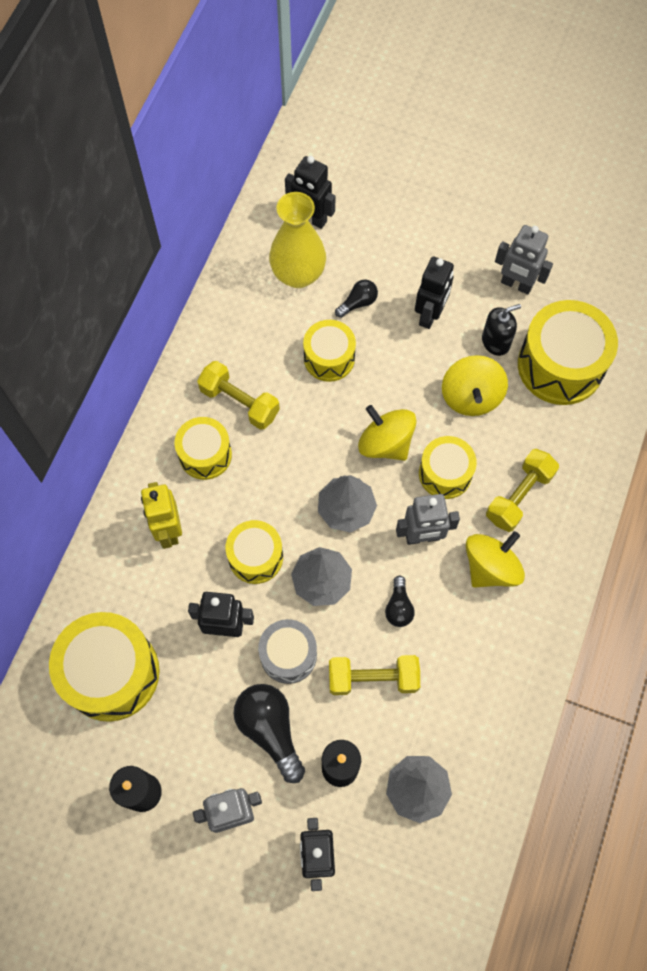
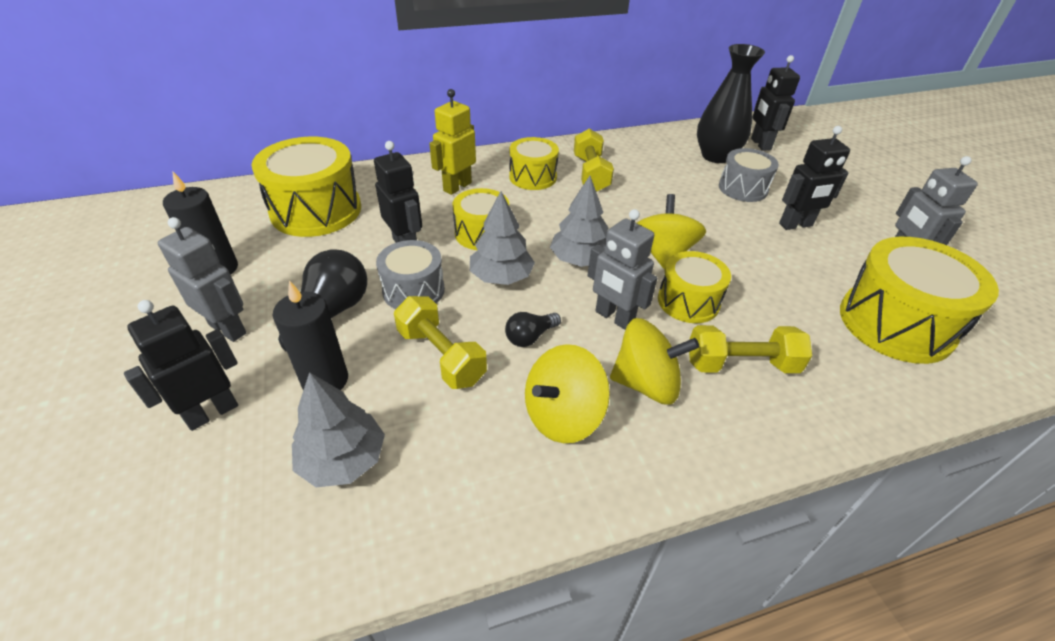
camera: 50 degrees right, 25 degrees down
yellow vase [269,192,326,288] -> black vase [697,44,765,163]
yellow drum [303,320,356,382] -> none
black light bulb [335,280,378,318] -> grey drum [719,148,779,202]
yellow spinning top [442,355,508,416] -> yellow spinning top moved to [525,344,610,443]
black soap dispenser [482,304,521,356] -> none

